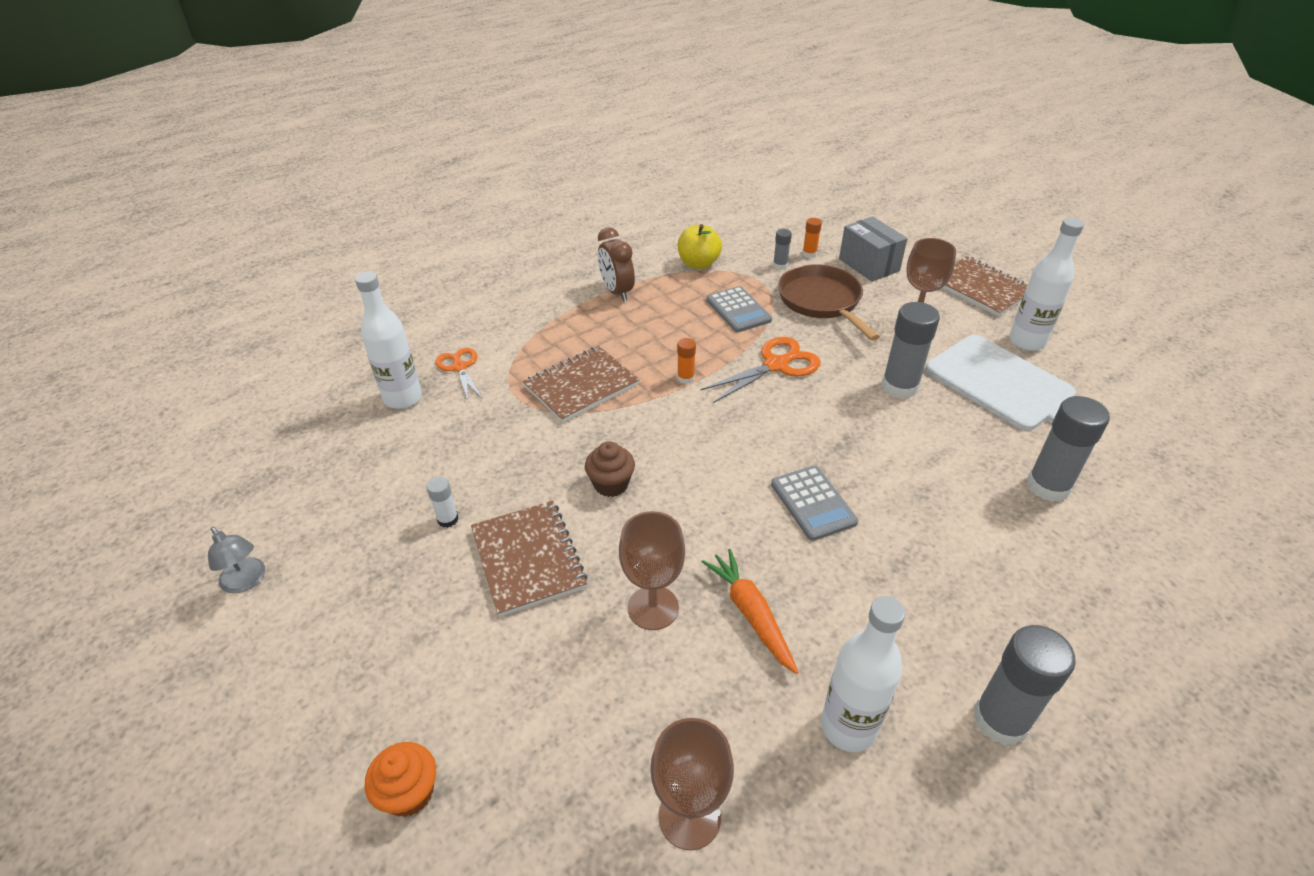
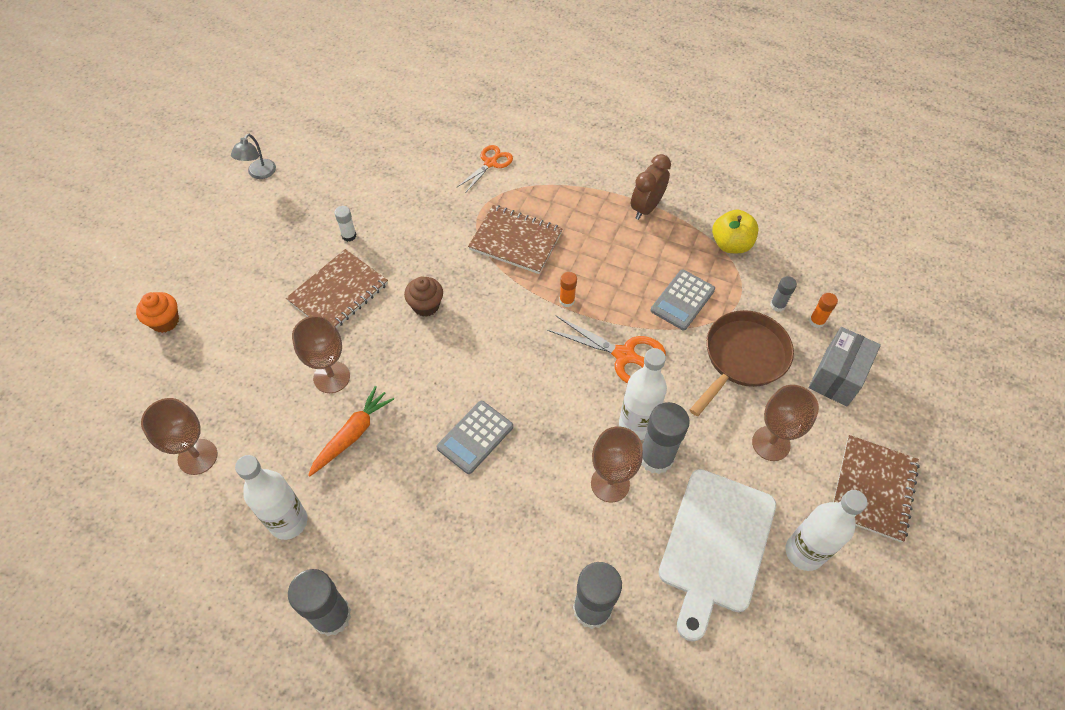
camera: 60 degrees right, 15 degrees up
white bottle [355,271,422,409] -> white bottle moved to [619,348,667,440]
none -> brown goblet [591,427,643,502]

